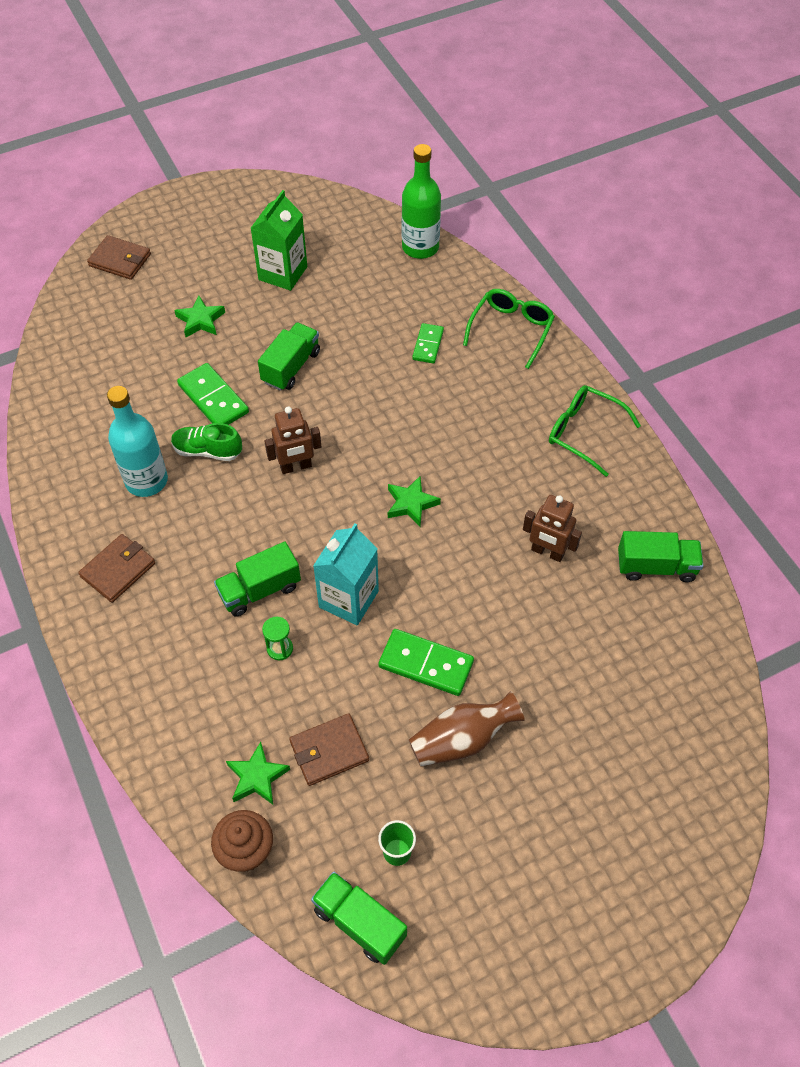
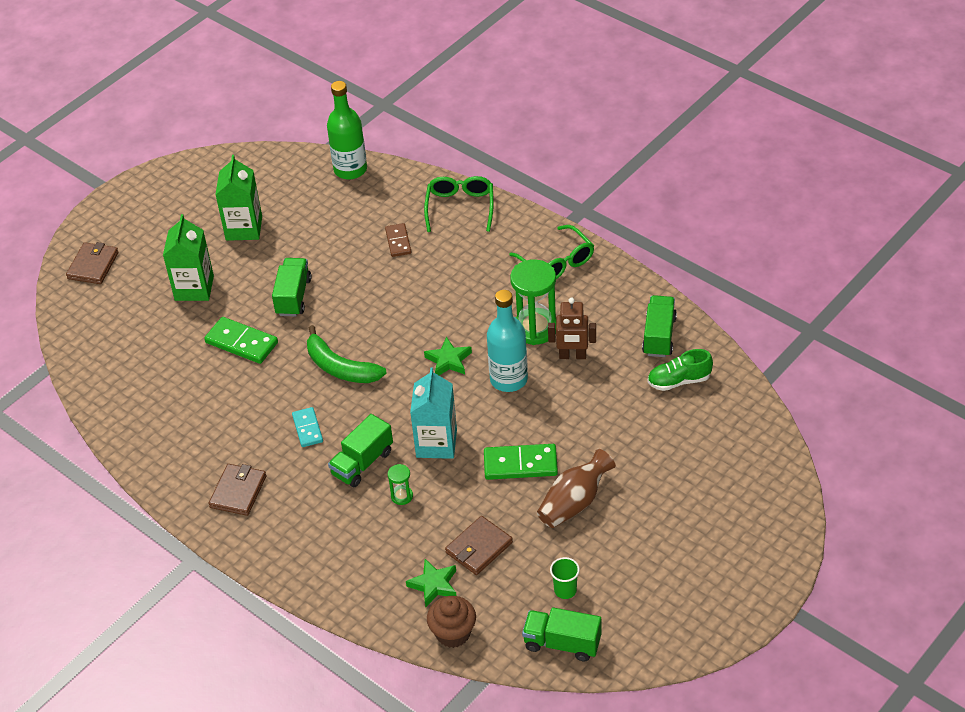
camera: 20 degrees left, 10 degrees down
brown wallet [87,235,151,280] -> brown wallet turned 75 degrees counterclockwise [66,242,119,284]
turquoise bottle [107,386,168,497] -> turquoise bottle moved to [487,290,528,392]
green shoe [171,423,242,461] -> green shoe moved to [648,349,713,391]
green star [174,296,225,337] -> green carton [163,214,214,301]
brown robot [265,406,322,474] -> green banana [307,325,387,383]
green domino [412,323,444,363] -> brown domino [385,223,411,257]
green glasses [549,385,641,477] -> green glasses turned 135 degrees counterclockwise [510,225,594,279]
green truck [618,531,704,582] -> green truck turned 60 degrees counterclockwise [642,295,677,357]
none -> turquoise domino [292,407,323,447]
none -> green hourglass [510,259,556,345]

